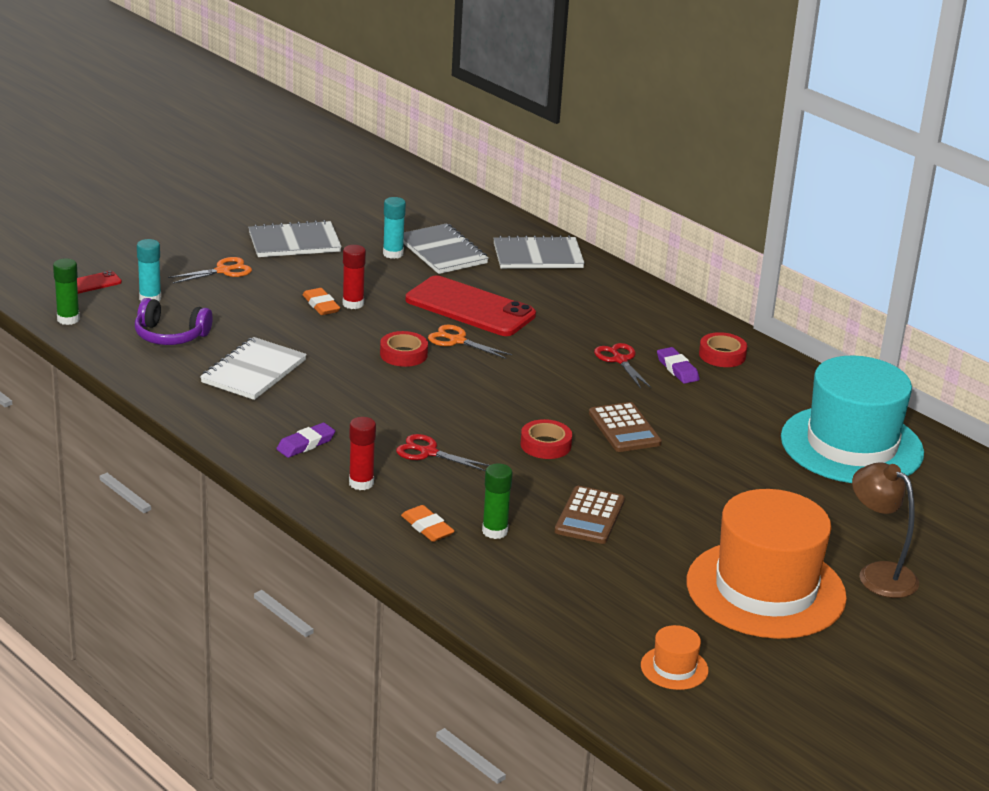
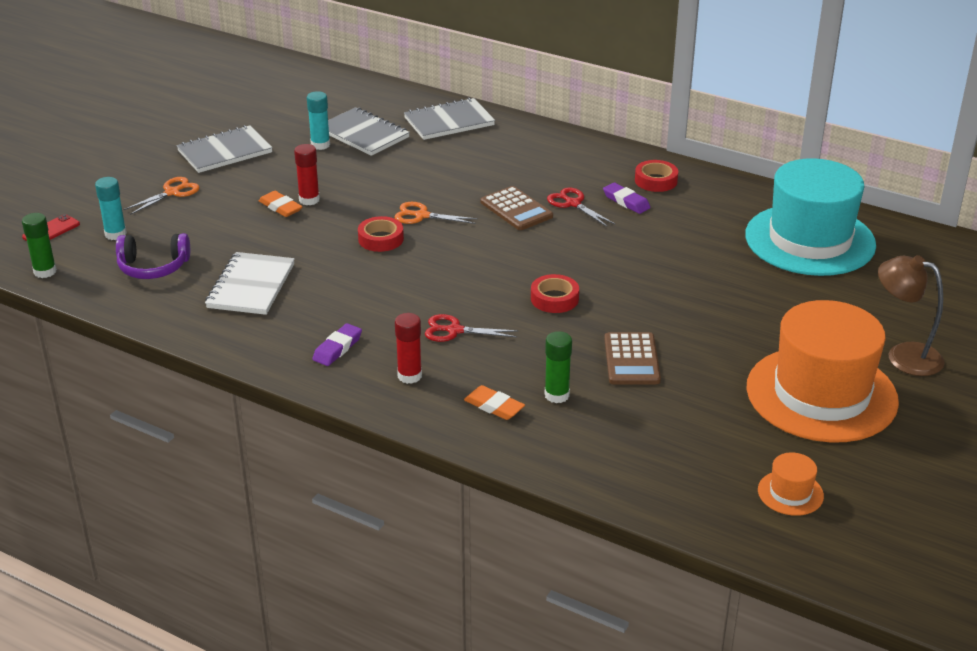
camera: 15 degrees left, 5 degrees up
red phone [406,275,536,336] -> none
brown calculator [589,402,662,452] -> brown calculator moved to [481,186,553,230]

